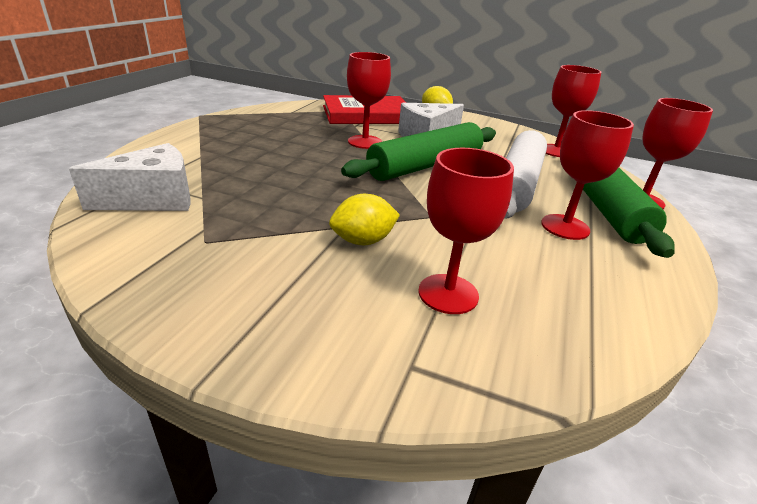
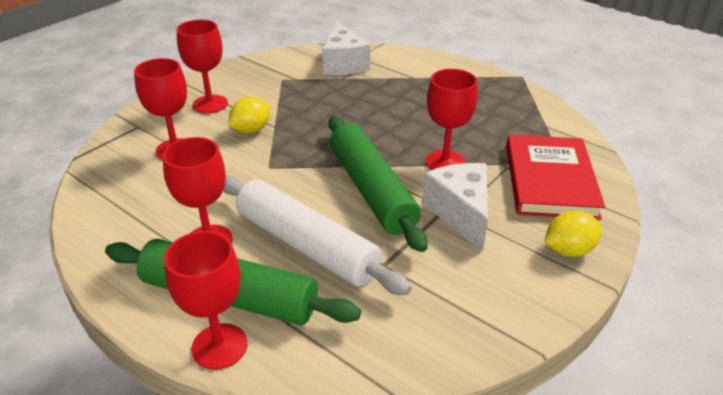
camera: 110 degrees right, 5 degrees up
yellow lemon [329,194,400,245] -> yellow lemon turned 45 degrees clockwise [228,96,270,133]
red goblet [546,65,601,157] -> red goblet moved to [176,20,228,114]

